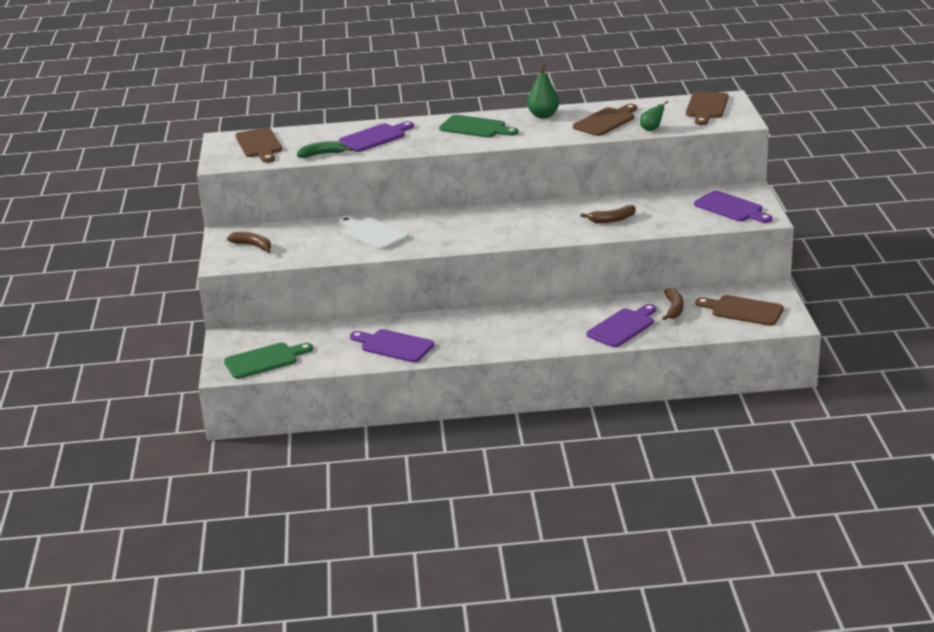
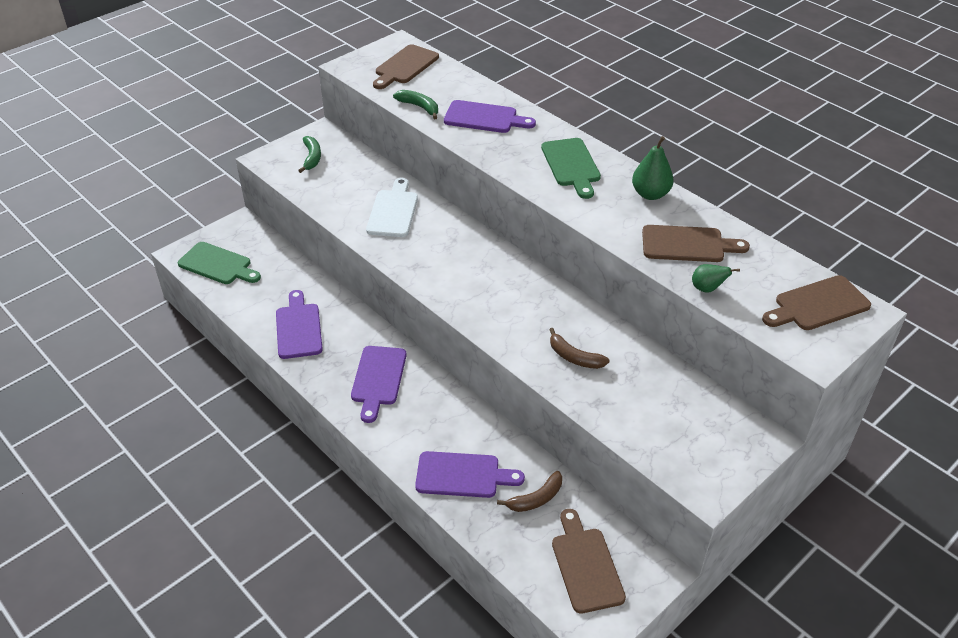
camera: 50 degrees right, 15 degrees up
brown banana [227,232,271,253] -> green banana [298,136,321,173]
purple cutting board [694,191,772,223] -> purple cutting board moved to [351,346,407,423]

